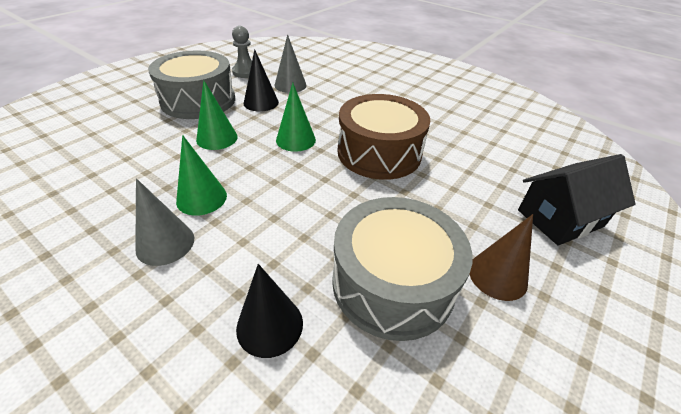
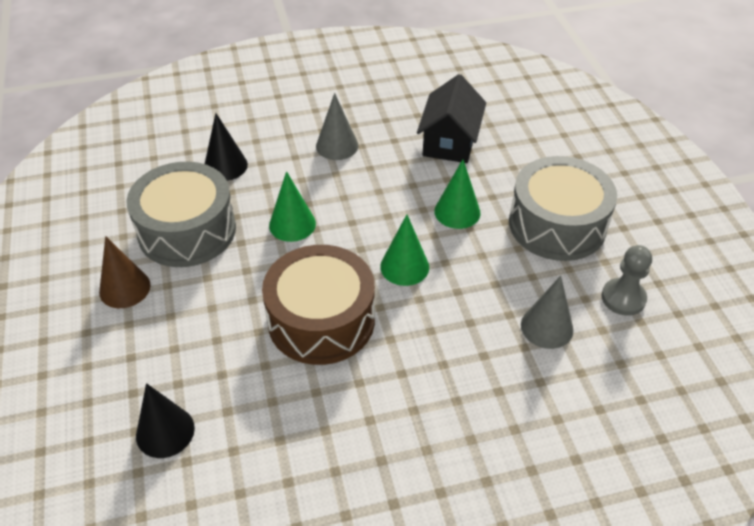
camera: 130 degrees right, 5 degrees up
green cone [176,135,227,216] -> green cone moved to [269,171,316,242]
black cone [244,49,279,112] -> black cone moved to [136,383,195,458]
black house [518,154,635,246] -> black house moved to [417,74,486,163]

